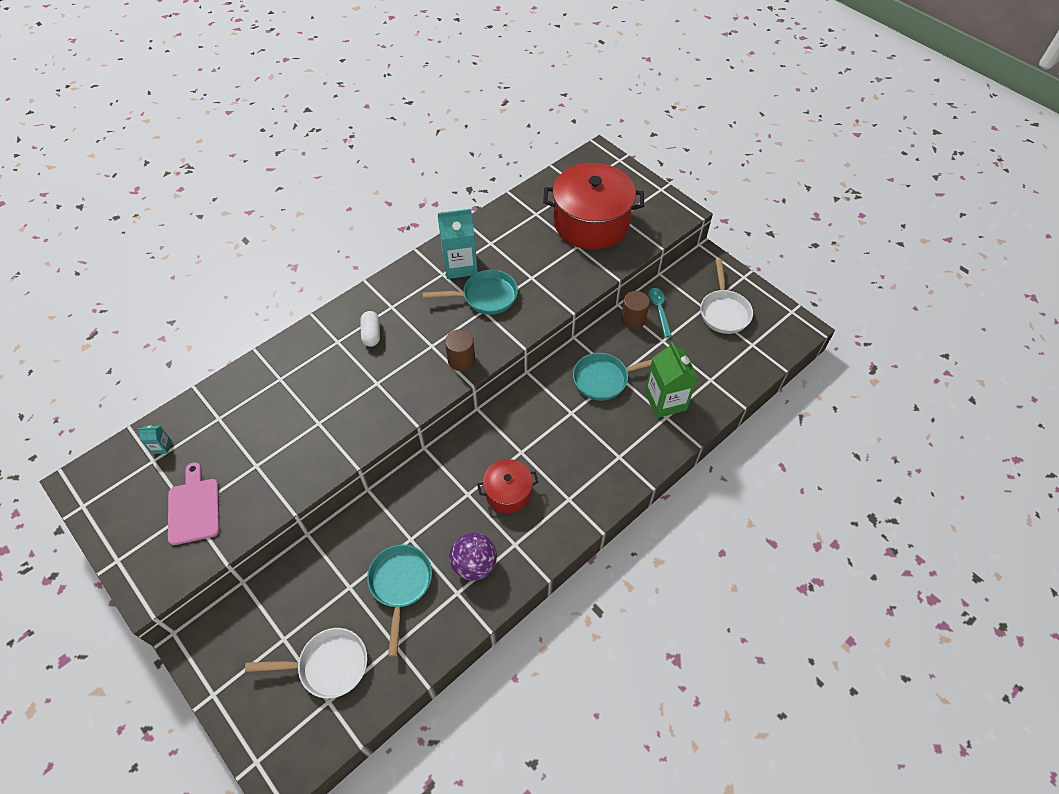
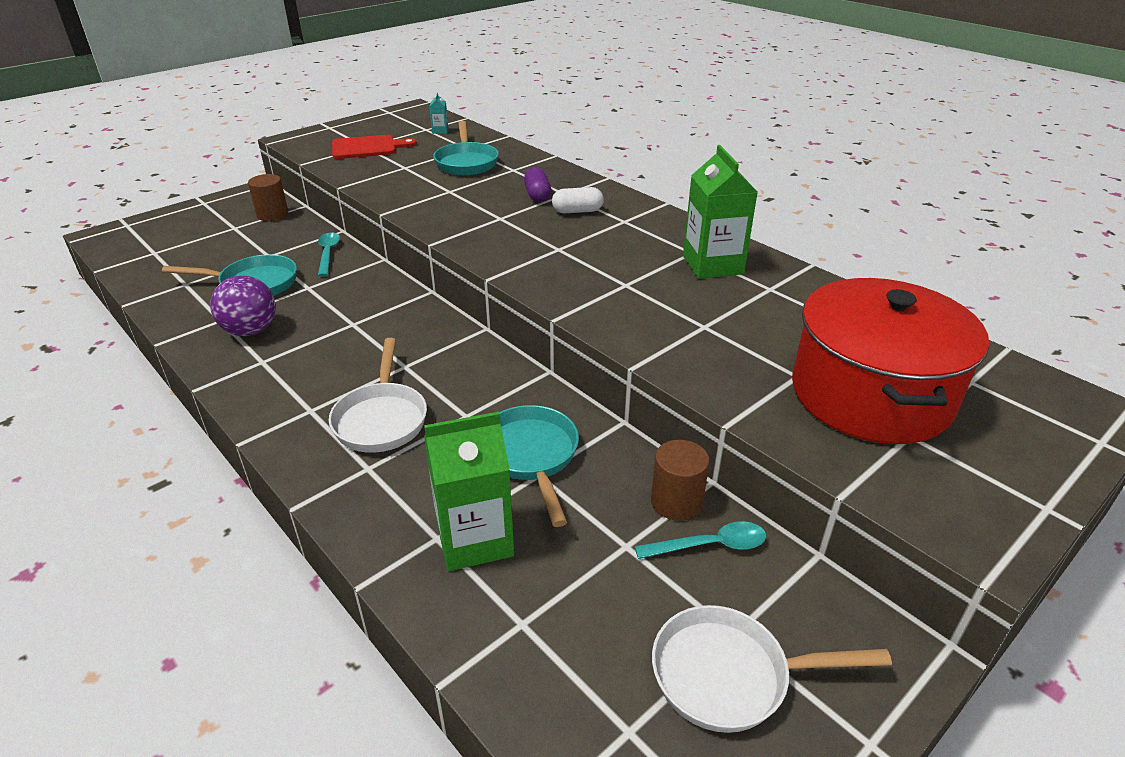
camera: 90 degrees right, 20 degrees down
pink cutting board [168,462,220,545] -> red cutting board [332,135,417,159]
white pan [245,628,367,698] -> white pan moved to [329,338,427,453]
turquoise pan [423,270,518,315] -> turquoise pan moved to [433,121,499,175]
turquoise carton [438,209,478,279] -> green carton [683,145,758,279]
brown cylinder [445,330,475,371] -> brown cylinder moved to [248,174,289,221]
red pot [477,459,539,513] -> none
none -> turquoise spoon [318,232,340,277]
none -> purple capsule [524,167,551,202]

